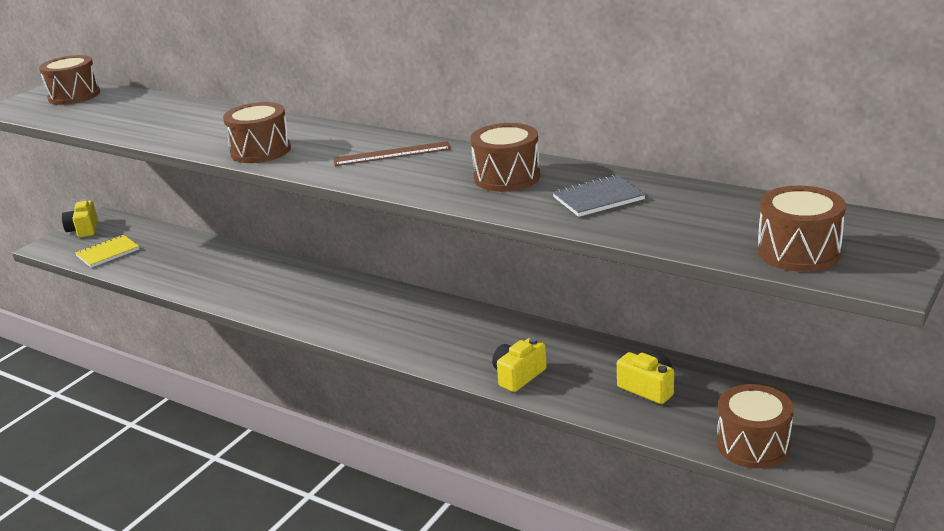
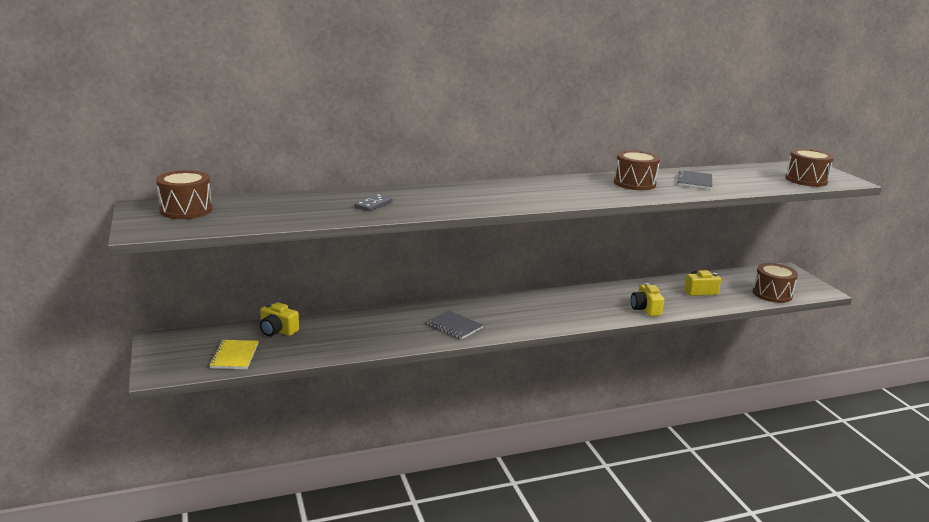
camera: 55 degrees left, 5 degrees down
yellow camera [62,199,98,237] -> yellow camera moved to [260,302,299,336]
brown drum [223,102,291,163] -> none
brown ruler [333,141,451,166] -> none
none -> grey domino [354,194,393,212]
none -> grey notebook [427,310,483,339]

